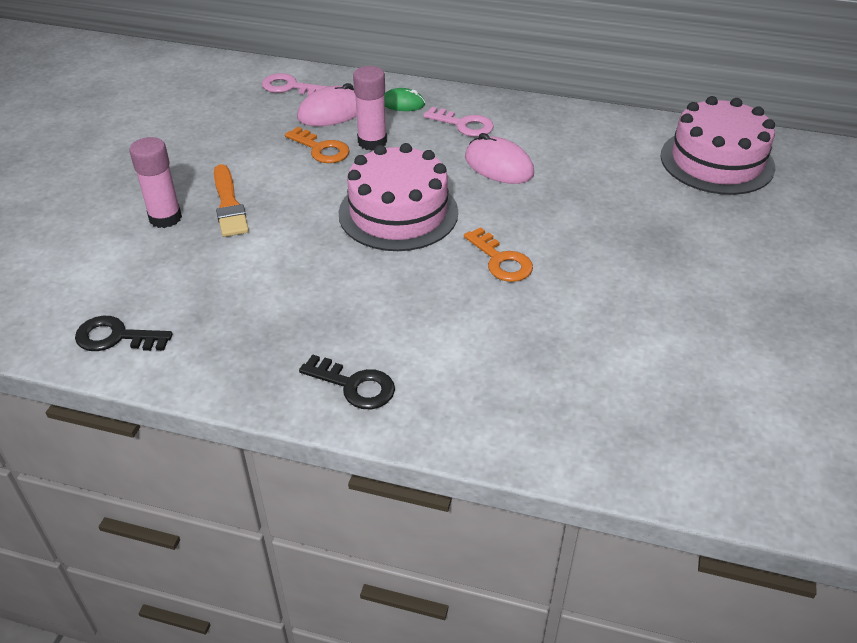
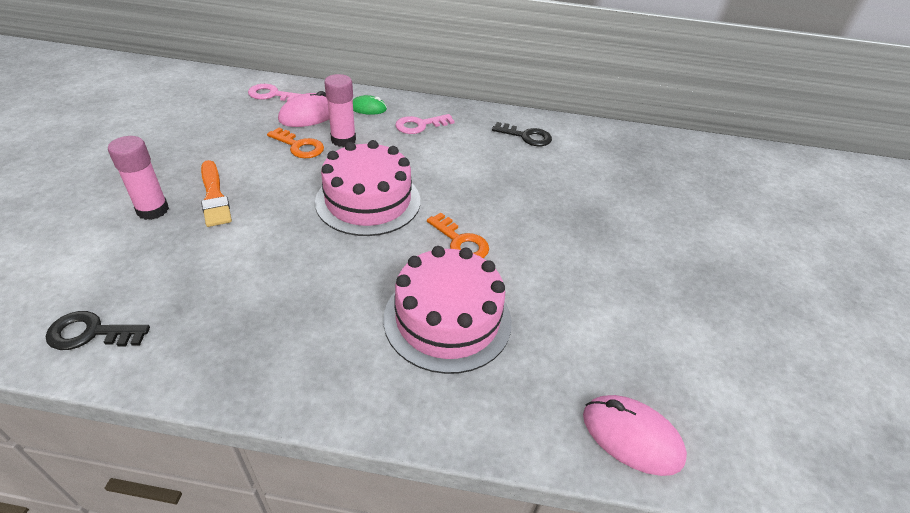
camera: 10 degrees left, 0 degrees up
black key [299,354,395,409] -> black key moved to [492,122,552,146]
pink key [423,107,494,137] -> pink key turned 135 degrees clockwise [395,114,455,134]
pink mouse [465,133,534,184] -> pink mouse moved to [583,395,687,476]
pink cake [661,96,775,195] -> pink cake moved to [383,246,512,374]

